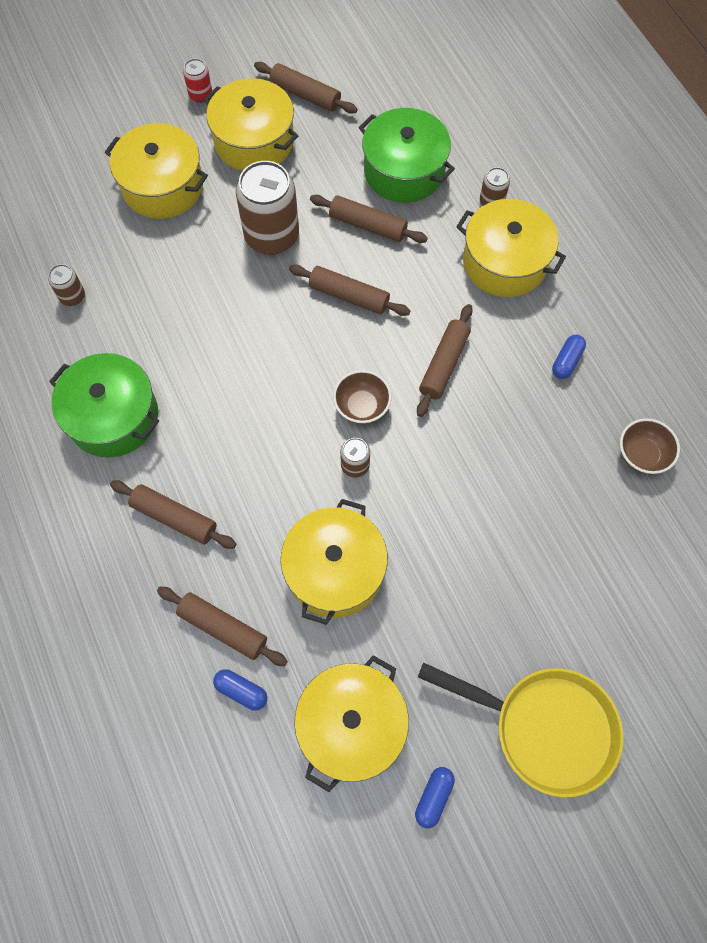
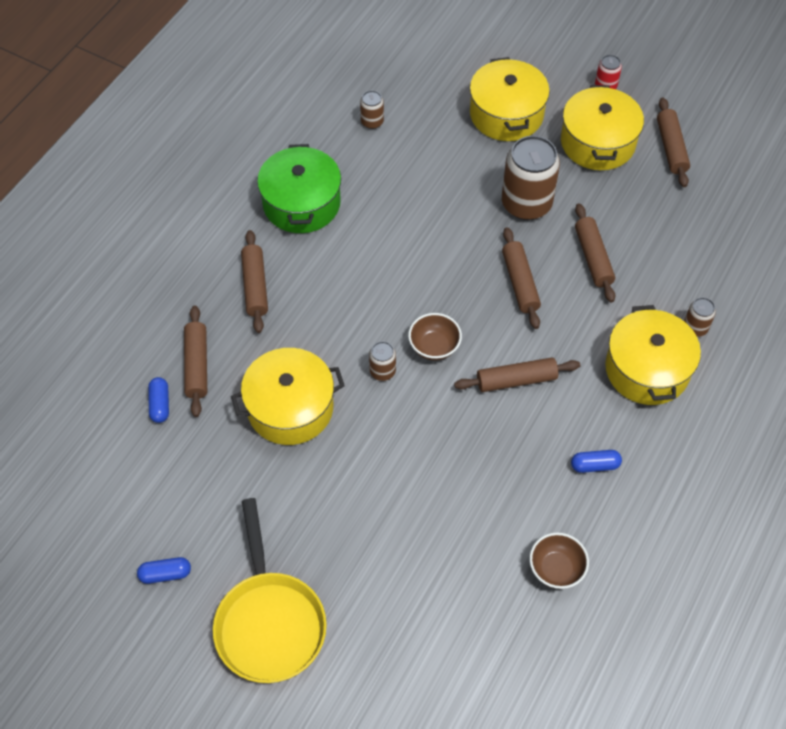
camera: 55 degrees right, 10 degrees down
yellow pot [294,655,409,792] -> none
green pot [359,108,455,203] -> none

